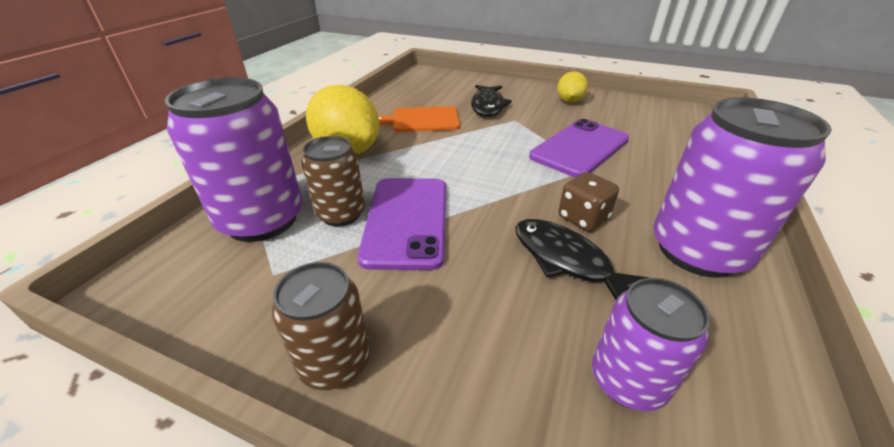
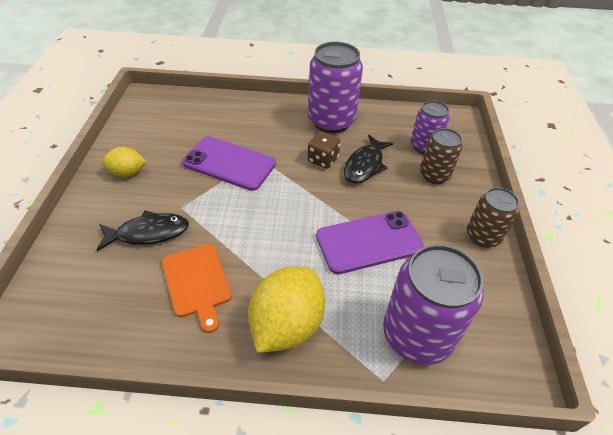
camera: 110 degrees left, 10 degrees up
brown can [301,136,365,226] -> brown can moved to [420,128,462,184]

